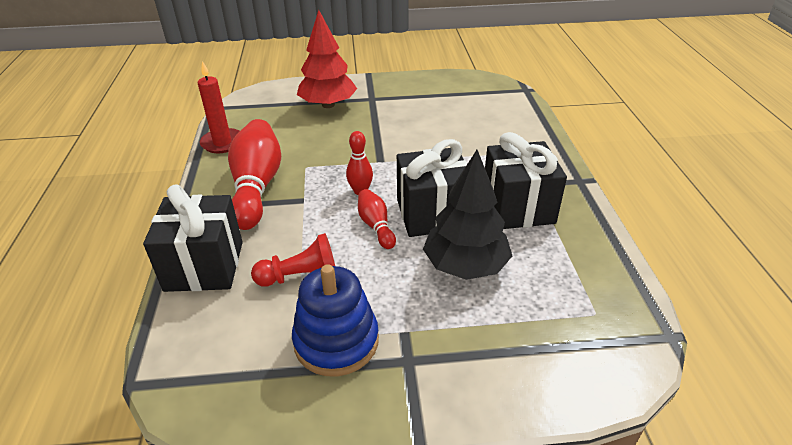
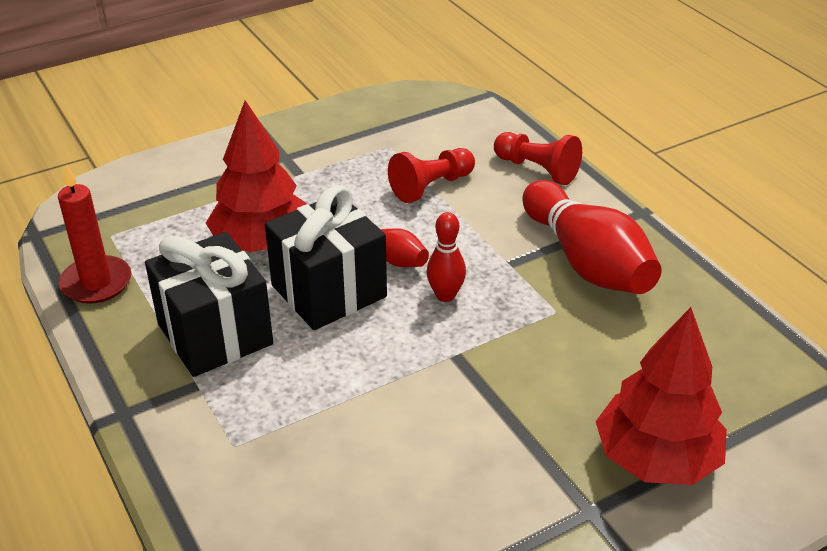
camera: 155 degrees right, 0 degrees up
black gift [143,185,243,292] -> red pawn [494,132,582,185]
red candle [198,61,239,154] -> red candle moved to [58,165,131,304]
blue stacking toy [292,264,379,376] -> none
black tree [423,150,512,280] -> red tree [206,100,307,252]

